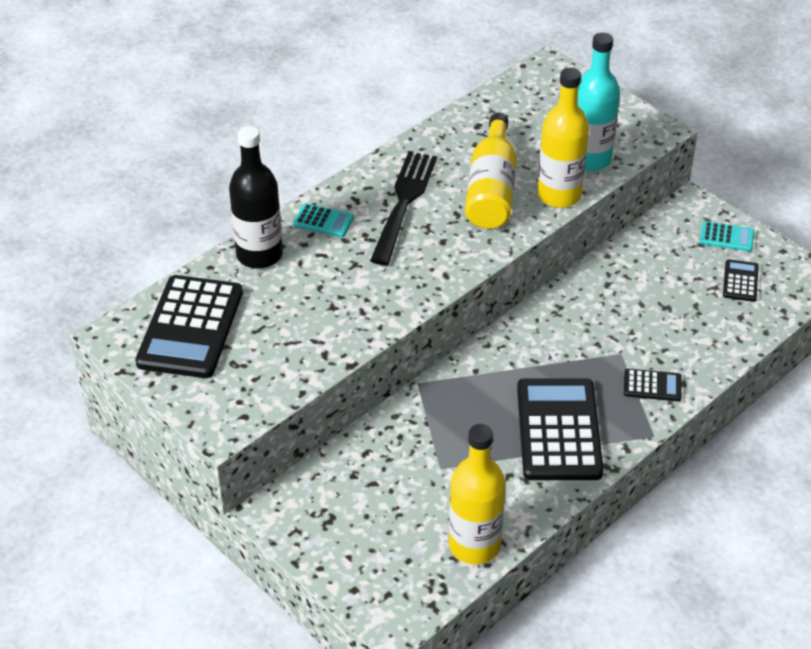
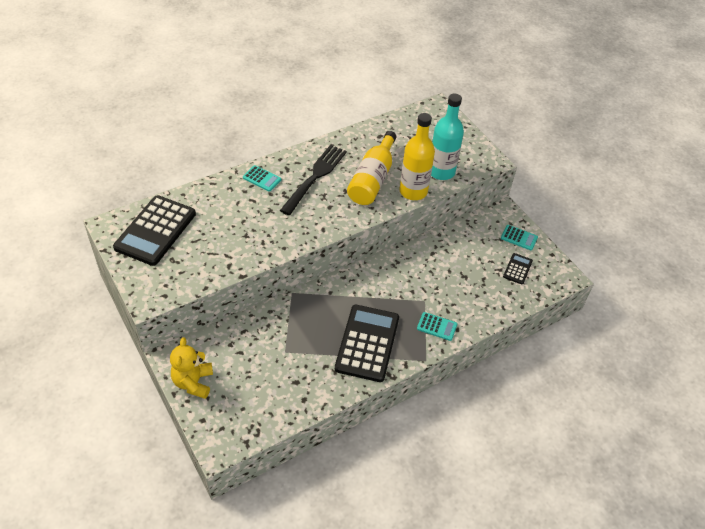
camera: 10 degrees right, 5 degrees up
black bottle [229,126,283,269] -> none
yellow bottle [449,424,505,564] -> none
black calculator [624,369,682,401] -> turquoise calculator [417,312,457,341]
none -> yellow teddy bear [170,337,213,399]

